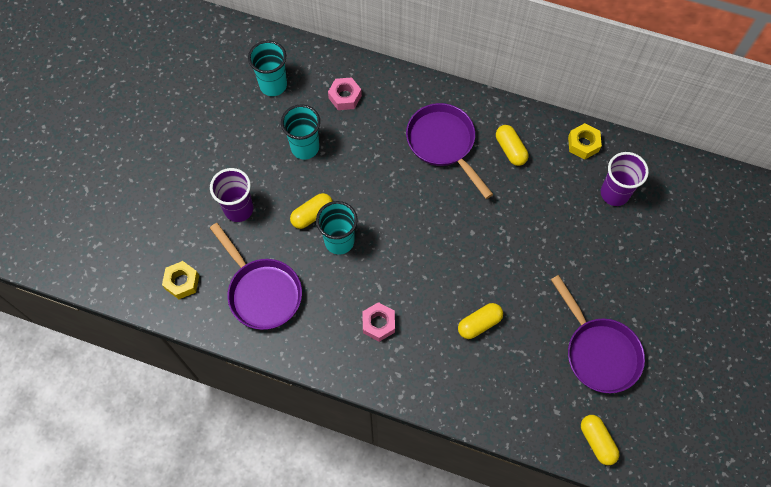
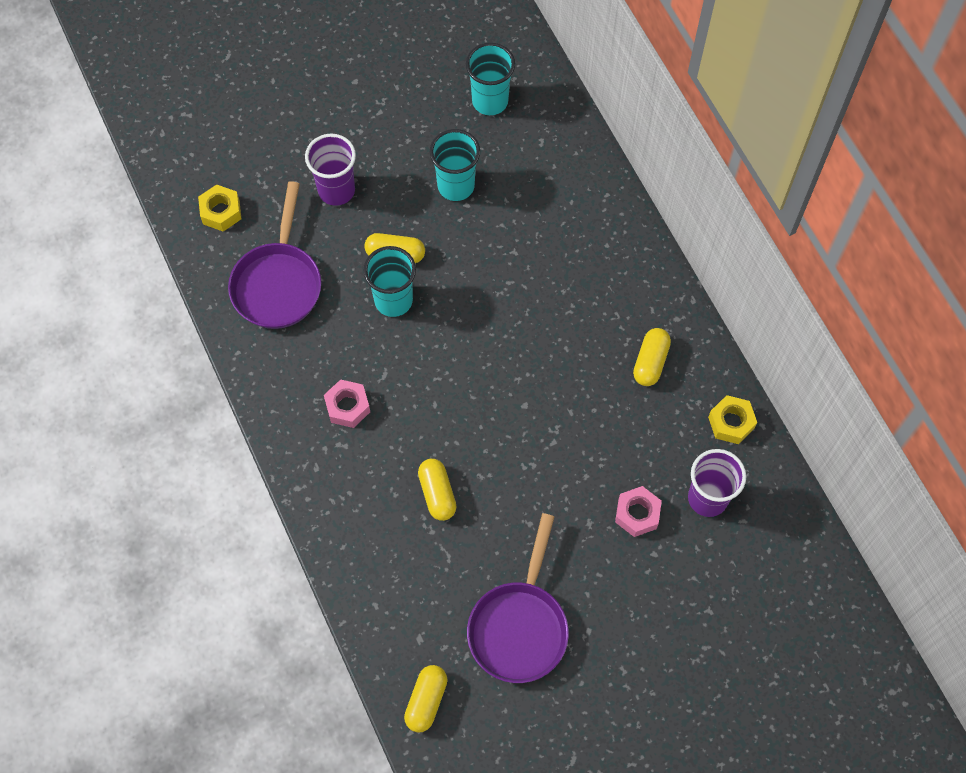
camera: 45 degrees right, 0 degrees up
pink nut [328,77,362,110] -> pink nut moved to [615,486,662,537]
purple pan [406,103,493,199] -> none
yellow capsule [458,303,503,339] -> yellow capsule turned 60 degrees clockwise [418,459,456,521]

